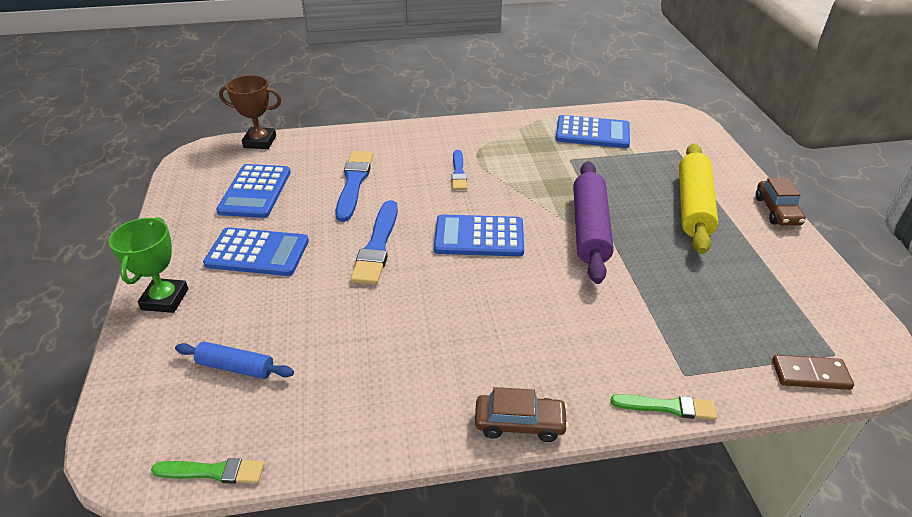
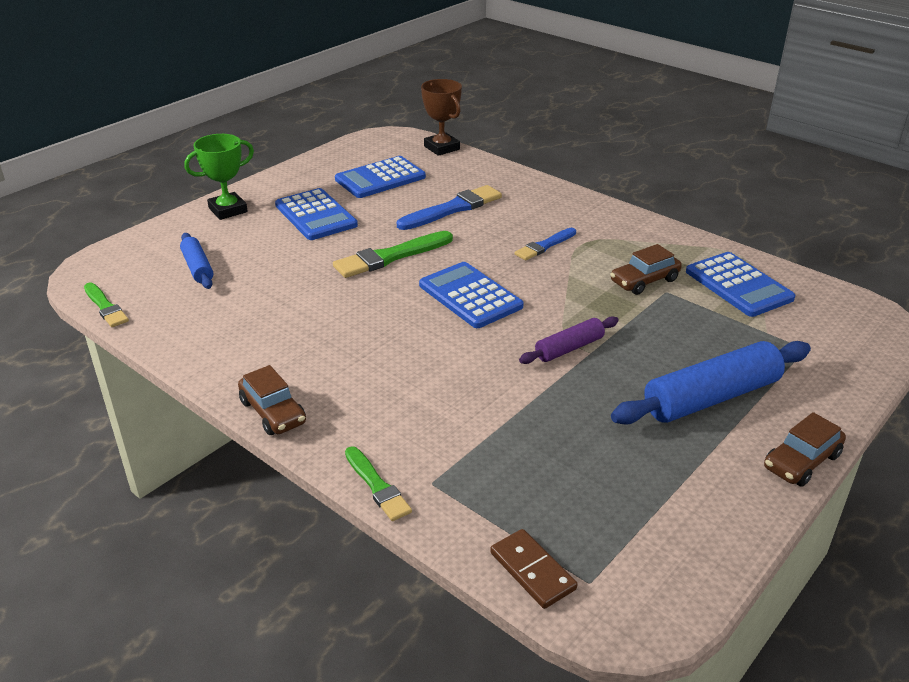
camera: 50 degrees right, 5 degrees down
blue brush [350,200,398,285] -> green brush [333,231,453,278]
purple rolling pin [573,161,614,284] -> purple rolling pin [519,316,619,364], size x0.55
yellow rolling pin [679,144,718,254] -> blue rolling pin [611,341,811,424]
none -> brown car [610,244,682,295]

